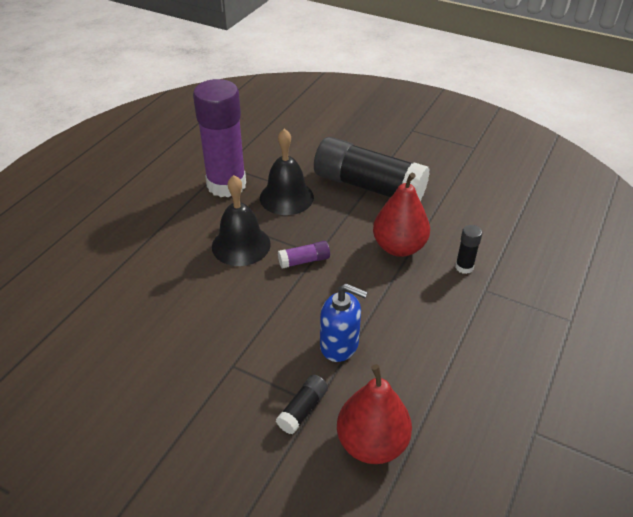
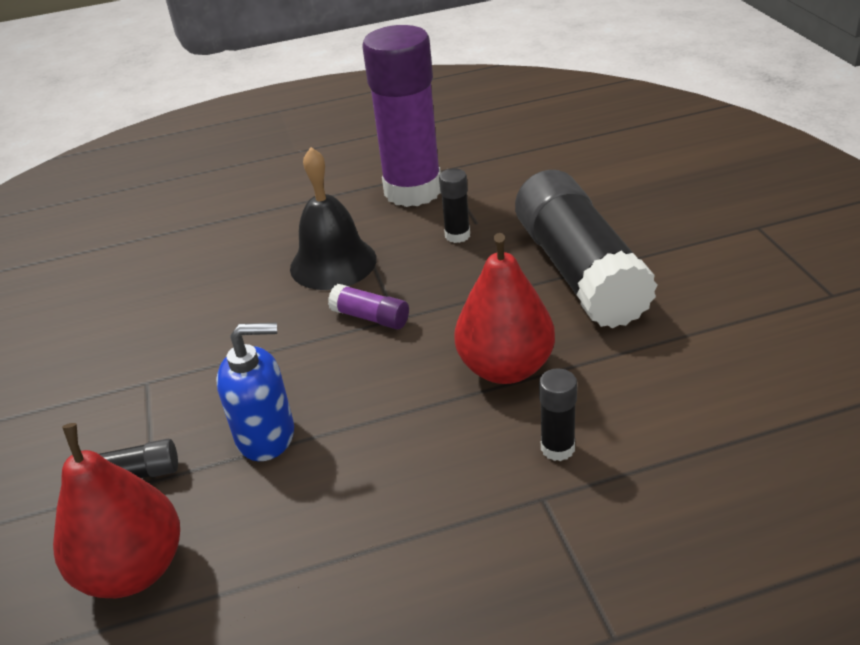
camera: 50 degrees right, 5 degrees down
black bell [260,129,314,215] -> black glue stick [439,169,470,243]
blue soap dispenser [320,284,368,362] -> blue soap dispenser turned 75 degrees counterclockwise [216,323,294,461]

